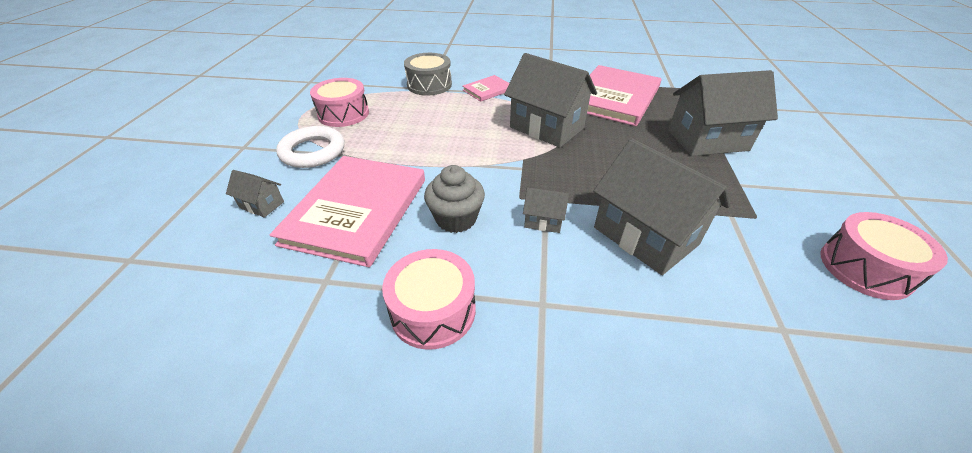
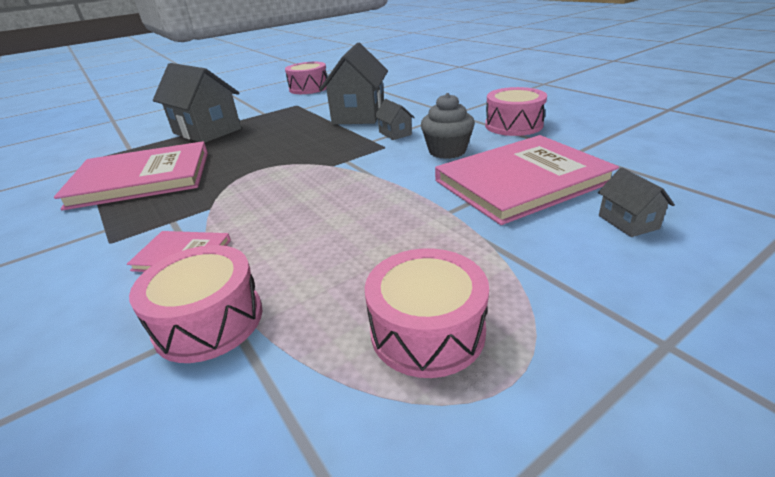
camera: 130 degrees left, 10 degrees down
white ring [276,126,344,168] -> none
grey drum [404,53,452,96] -> pink drum [129,245,263,363]
grey house [504,53,597,148] -> none

